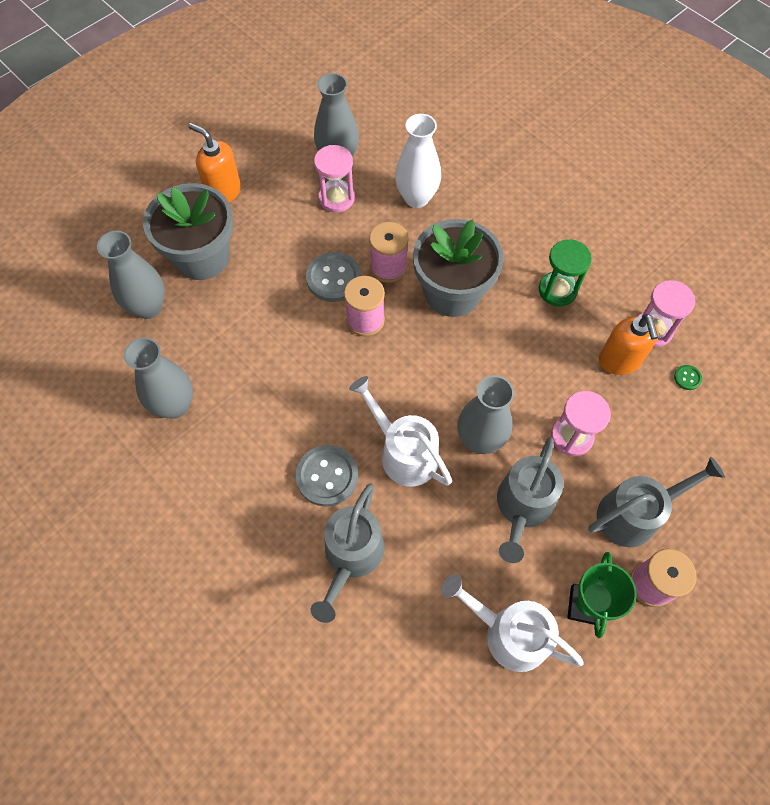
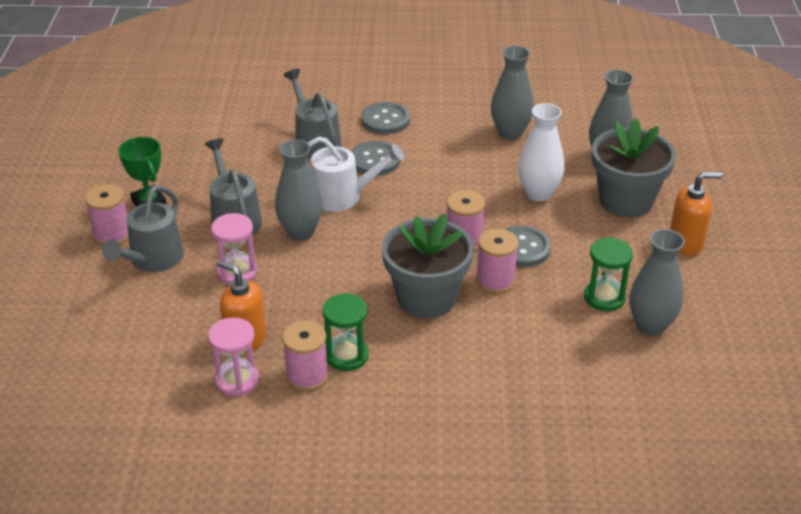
camera: 135 degrees right, 25 degrees down
pink hourglass [314,145,355,213] -> green hourglass [584,237,633,311]
white vase [395,114,441,208] -> white vase moved to [518,103,565,201]
white watering can [442,574,584,672] -> none
green button [674,365,702,390] -> none
none -> pink spool [282,320,329,391]
none -> grey button [361,102,410,134]

